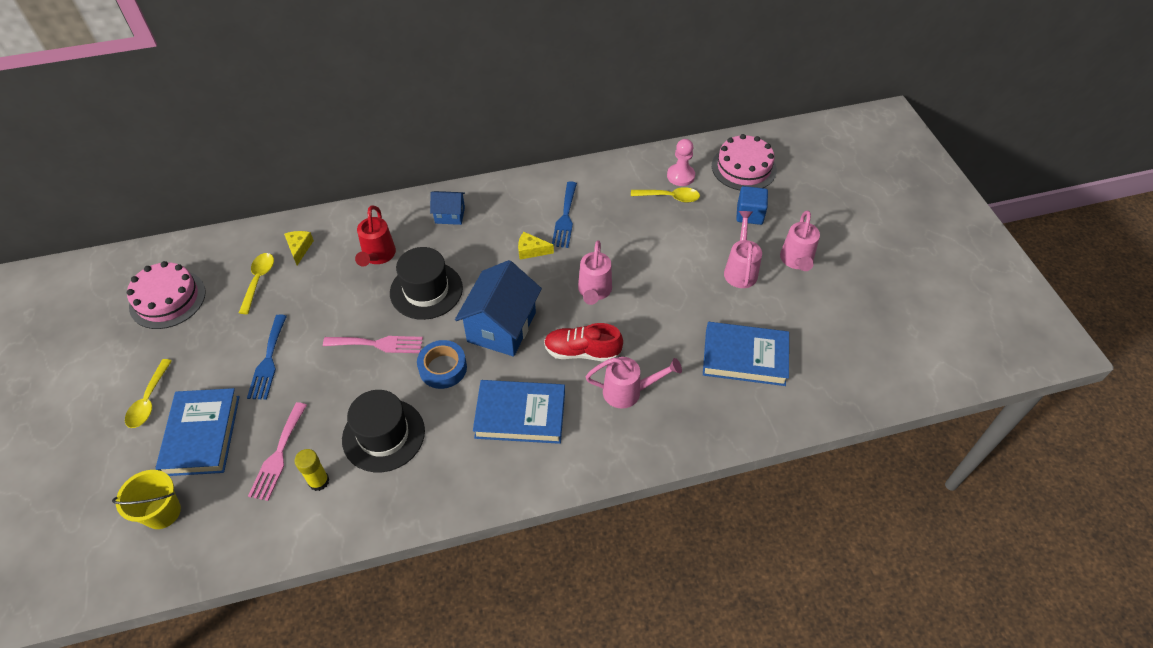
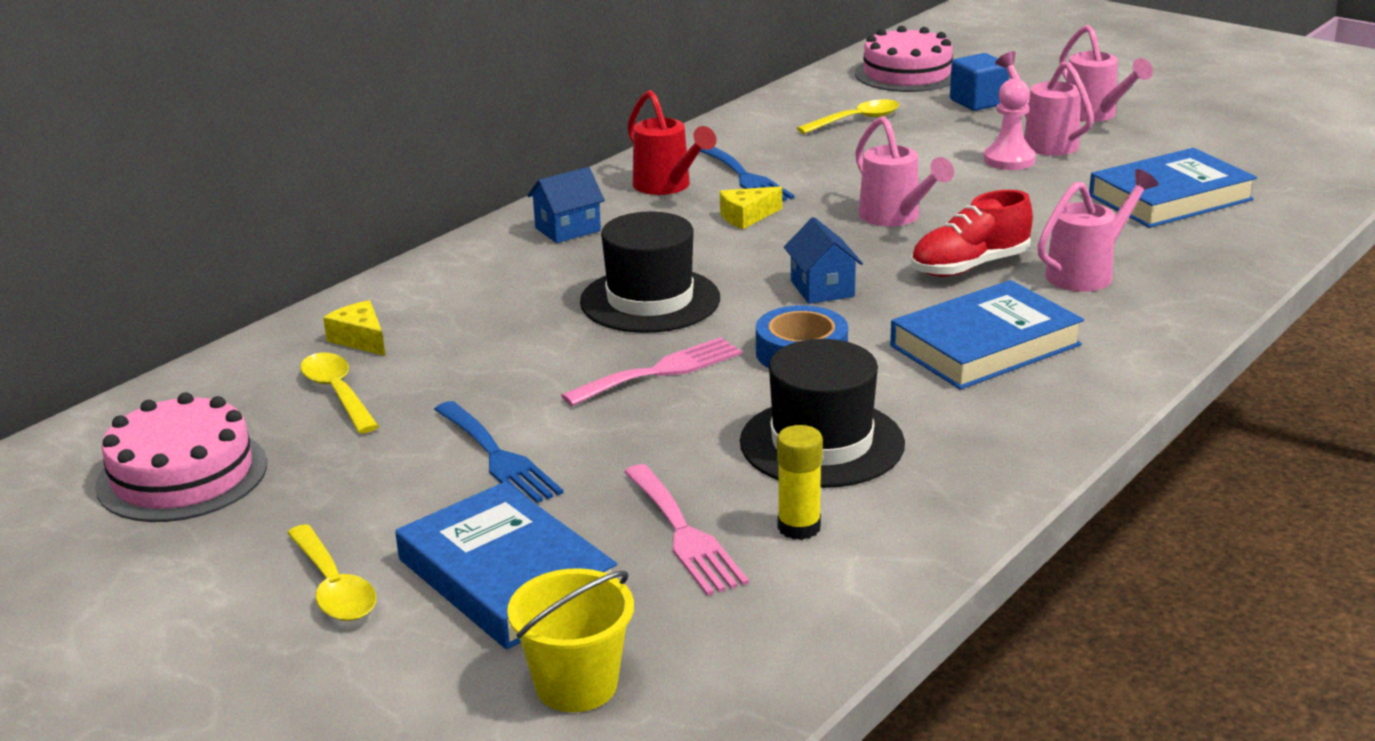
camera: 35 degrees left, 25 degrees down
red watering can [355,206,396,266] -> red watering can moved to [628,90,716,195]
blue house [455,260,542,356] -> blue house [784,217,863,304], size x0.52
pink pawn [667,139,695,186] -> pink pawn moved to [984,79,1036,170]

